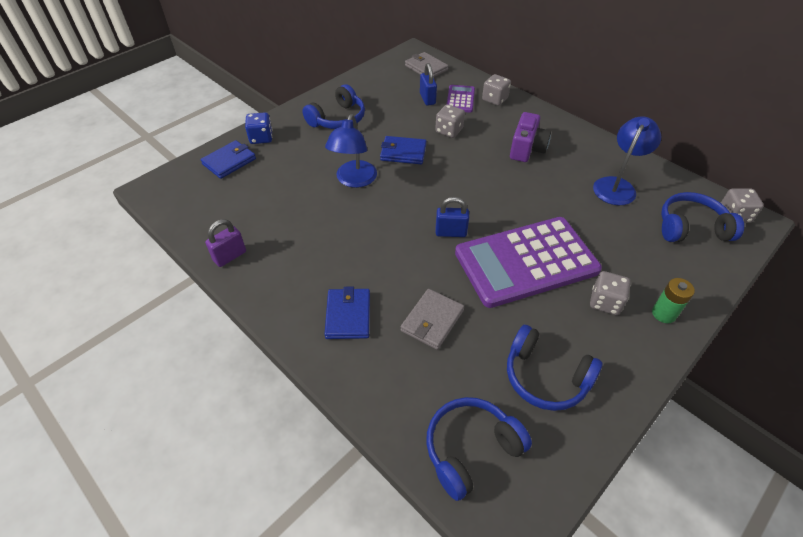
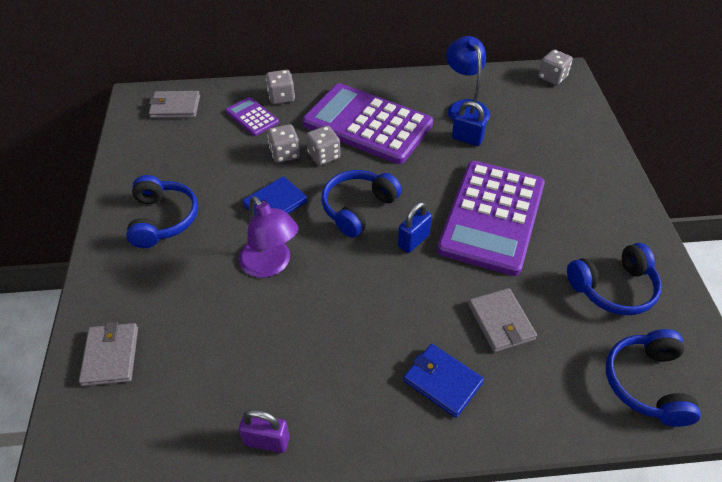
camera: 50 degrees left, 0 degrees up
blue wallet [201,140,256,179] -> grey wallet [79,322,138,386]
purple padlock [205,219,246,267] -> purple padlock turned 75 degrees counterclockwise [239,410,290,453]
blue dice [245,112,272,144] -> none
blue lamp [325,114,377,188] -> purple lamp [239,196,299,278]
blue padlock [420,63,437,106] -> blue padlock moved to [452,101,487,146]
purple camera [510,112,551,162] -> purple calculator [303,83,433,164]
grey dice [590,271,631,315] -> grey dice moved to [306,126,341,165]
green battery [652,278,695,323] -> none
blue headphones [661,192,744,242] -> blue headphones moved to [321,170,402,238]

